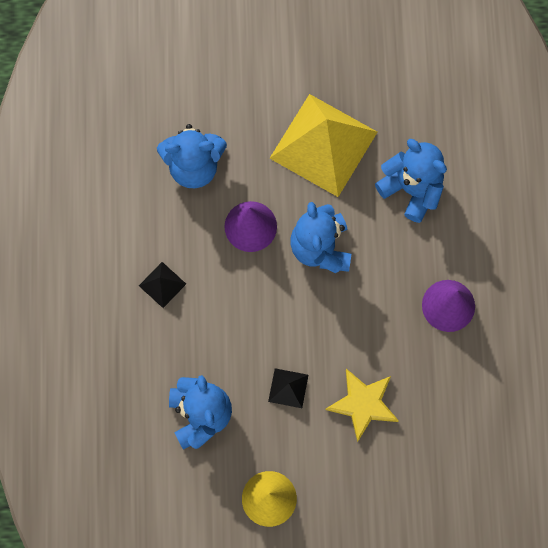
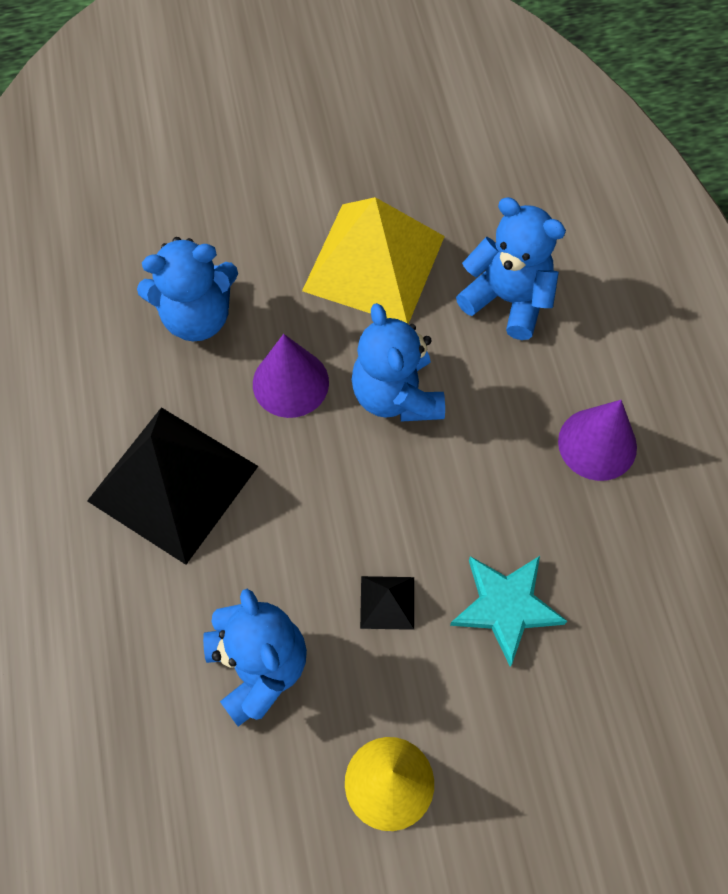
camera: 10 degrees left, 10 degrees down
black pyramid [139,262,186,308] -> black pyramid [87,407,258,565], size x2.40
yellow star [325,369,399,442] -> turquoise star [450,556,567,666]

